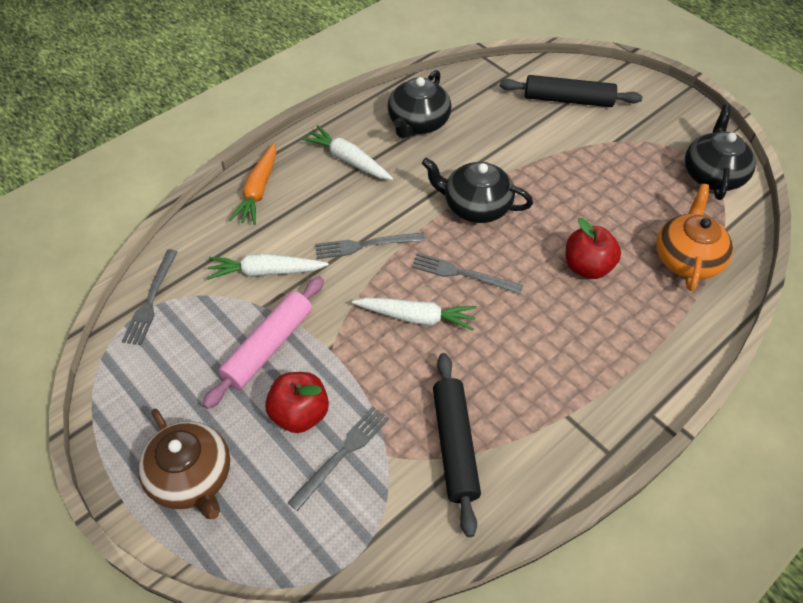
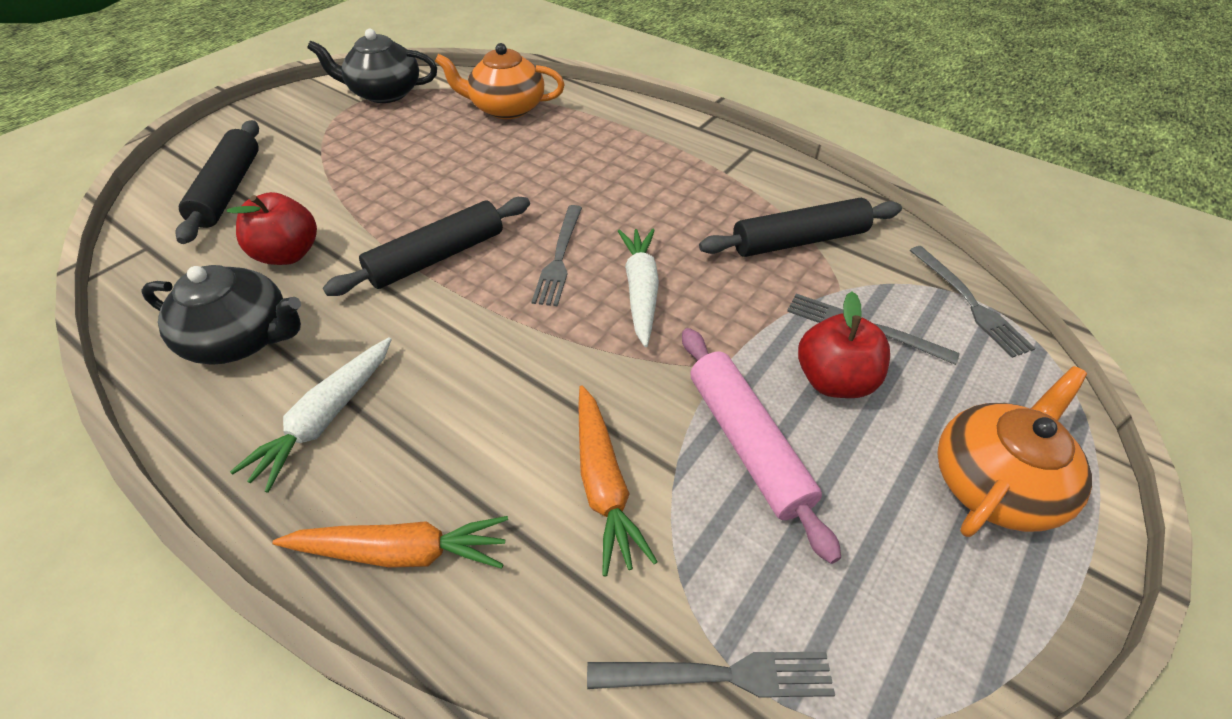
camera: 100 degrees left, 5 degrees down
brown teapot [138,408,230,519] -> orange teapot [938,366,1092,537]
pink rolling pin [203,277,324,409] -> pink rolling pin turned 45 degrees clockwise [682,328,841,564]
white carrot [207,253,329,280] -> orange carrot [578,385,658,576]
grey fork [315,232,425,259] -> grey fork moved to [910,246,1036,358]
black teapot [422,158,533,223] -> black rolling pin [323,197,530,296]
red apple [566,218,621,279] -> red apple moved to [227,192,317,265]

